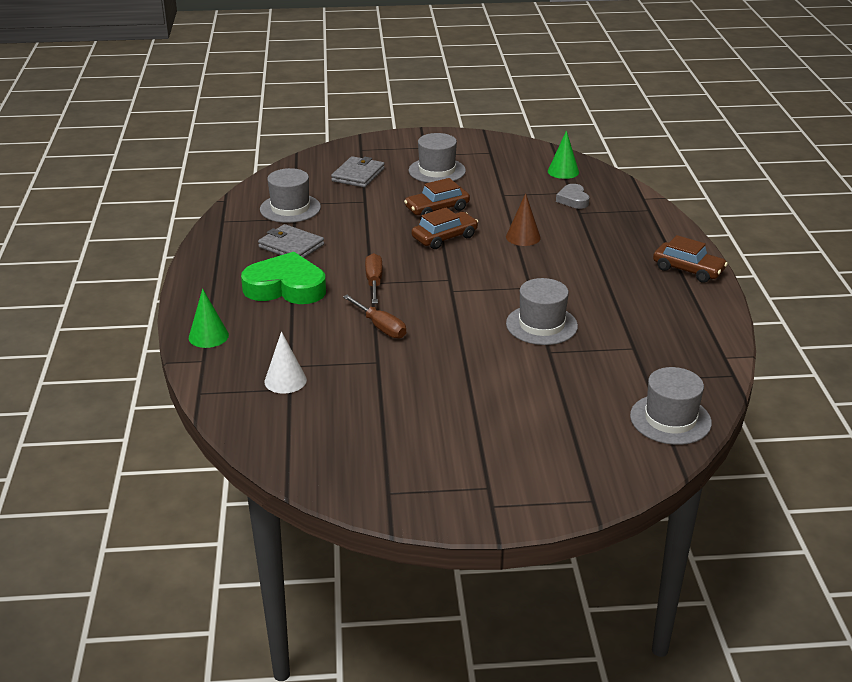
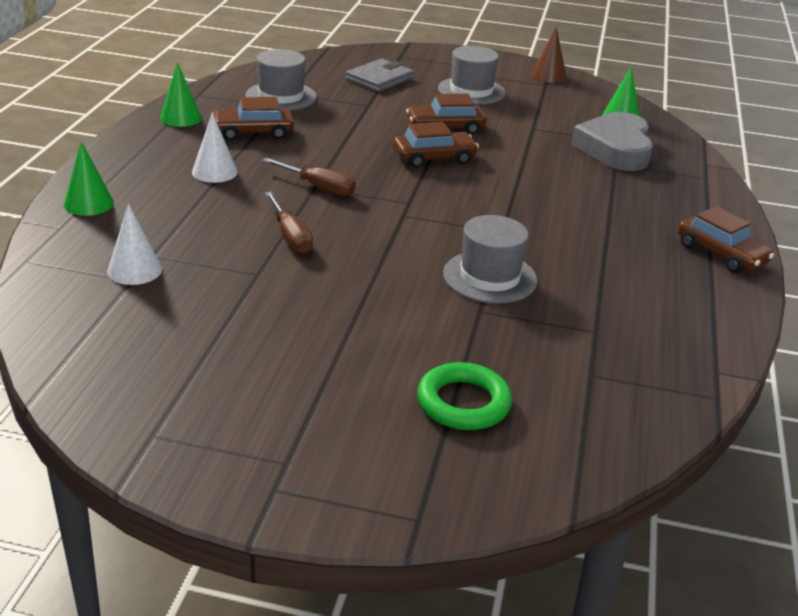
camera: 15 degrees right, 0 degrees up
green heart [241,252,326,304] -> white cone [192,113,238,183]
grey wallet [258,224,324,258] -> brown car [211,97,294,141]
brown screwdriver [365,253,383,304] -> brown screwdriver turned 105 degrees clockwise [262,158,356,196]
brown cone [506,193,541,246] -> brown cone moved to [531,27,567,83]
grey heart [556,184,590,209] -> grey heart [571,112,653,171], size x1.95
grey hat [630,367,712,445] -> none
none -> green cone [160,62,202,127]
none -> green ring [417,362,512,430]

